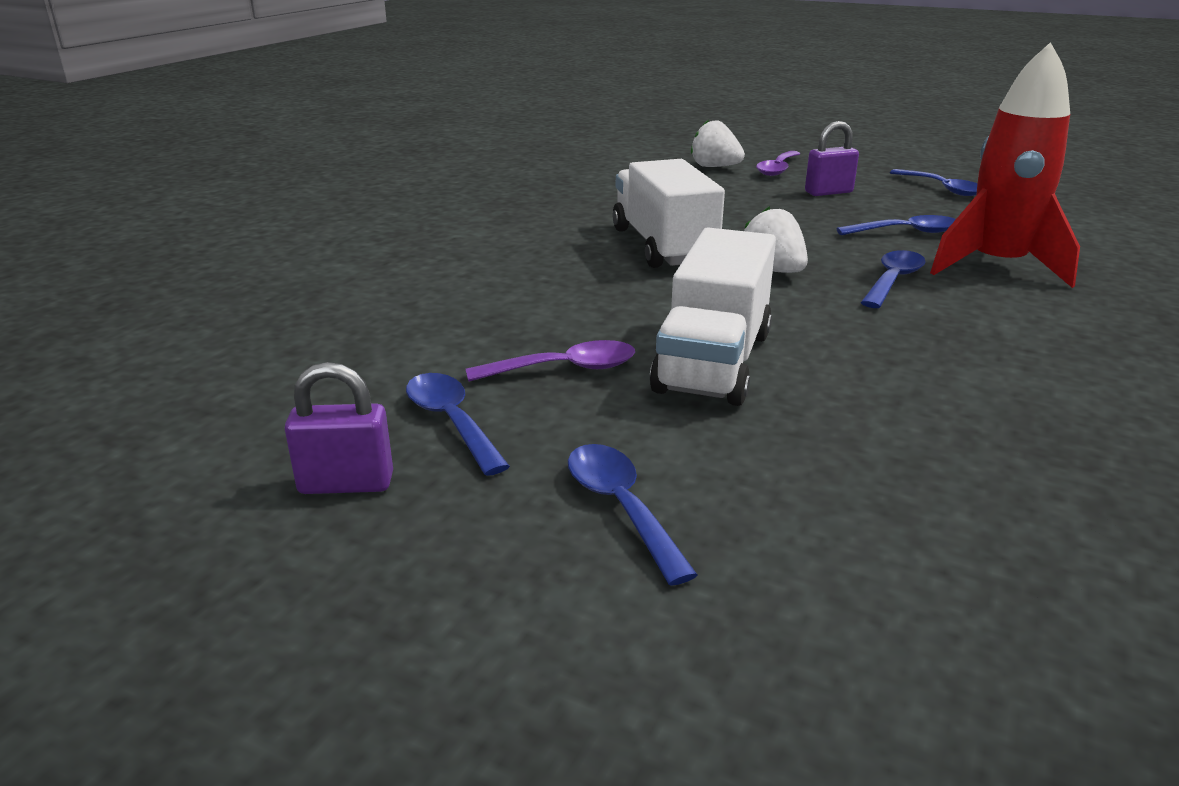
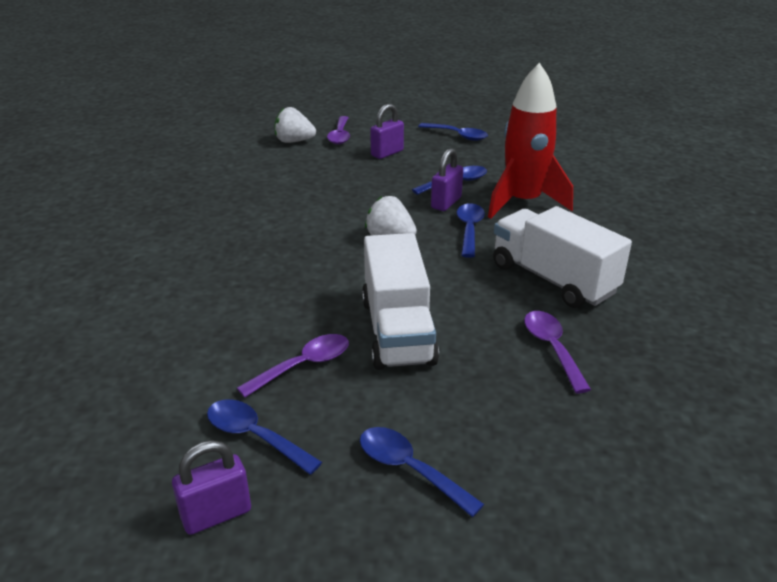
camera: 25 degrees left, 5 degrees up
white truck [612,159,725,268] -> white truck moved to [493,206,632,308]
none -> purple padlock [431,148,463,211]
none -> purple spoon [524,311,591,393]

